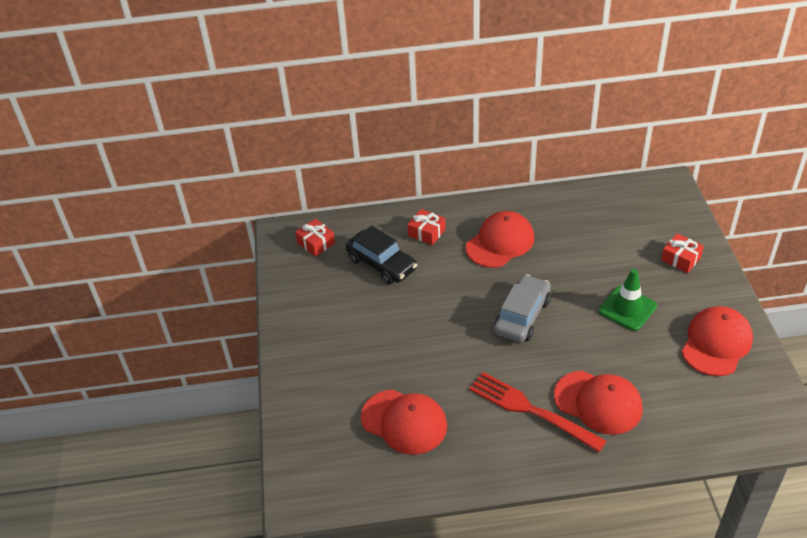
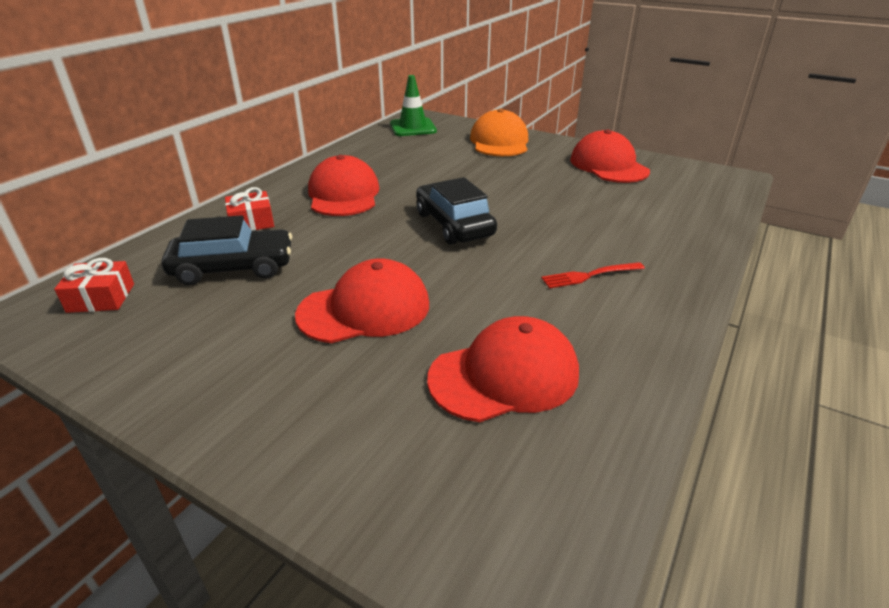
camera: 55 degrees left, 10 degrees down
red fork [469,372,606,452] -> red fork [541,262,645,288], size x0.54
grey car [494,274,551,342] -> black car [416,177,497,245]
red cap [554,371,643,435] -> red cap moved to [295,258,429,343]
green traffic cone [599,269,657,331] -> green traffic cone moved to [390,75,437,136]
red gift [661,233,704,273] -> orange cap [470,109,528,156]

